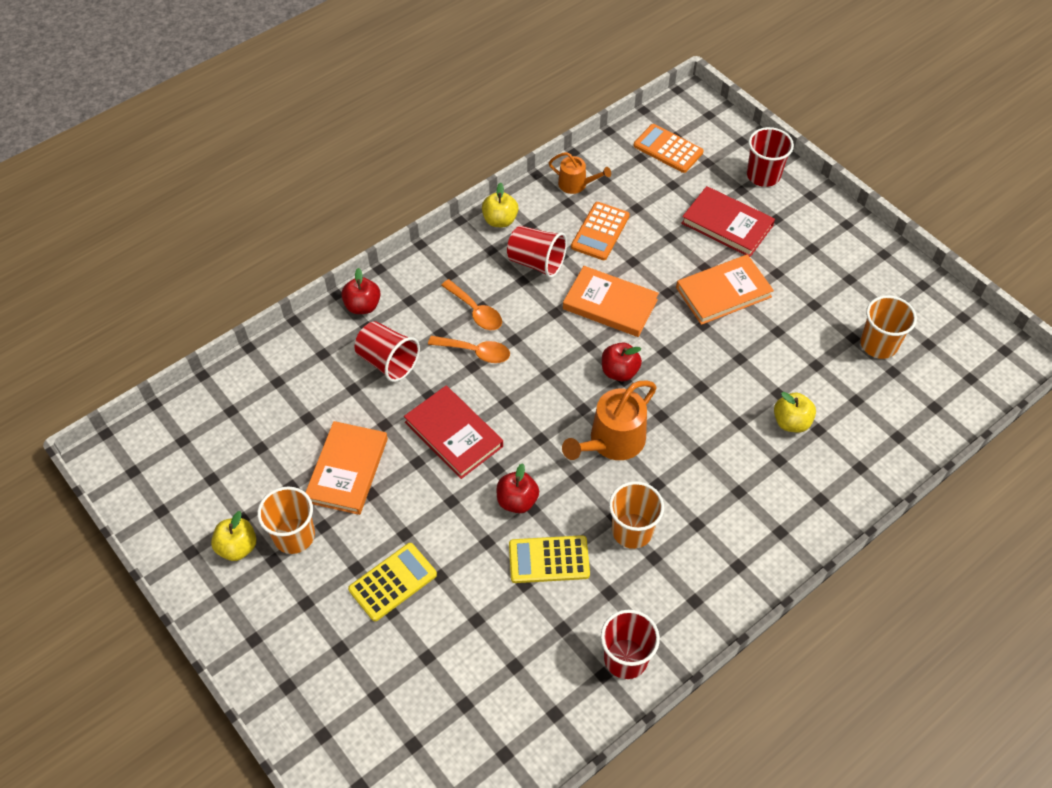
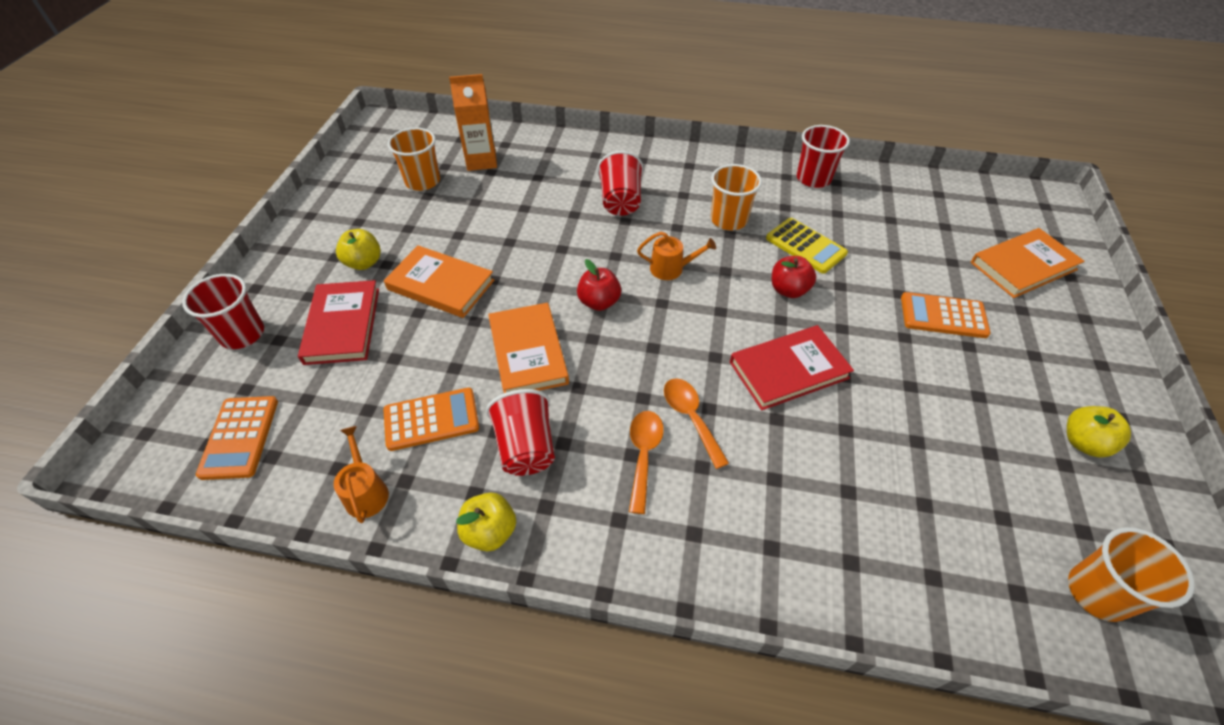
camera: 130 degrees left, 5 degrees down
orange cup [257,486,315,554] -> orange cup moved to [1068,527,1195,622]
orange book [305,421,388,515] -> orange book moved to [970,228,1084,298]
red apple [341,268,381,314] -> none
yellow calculator [348,543,437,621] -> orange calculator [901,292,991,338]
red cup [354,321,420,382] -> red cup moved to [597,151,644,216]
red book [404,386,503,479] -> red book turned 60 degrees clockwise [730,325,854,410]
orange watering can [562,380,657,460] -> orange watering can [637,232,716,280], size x0.59
yellow apple [774,392,816,432] -> yellow apple moved to [336,229,381,270]
none -> orange carton [449,74,497,171]

